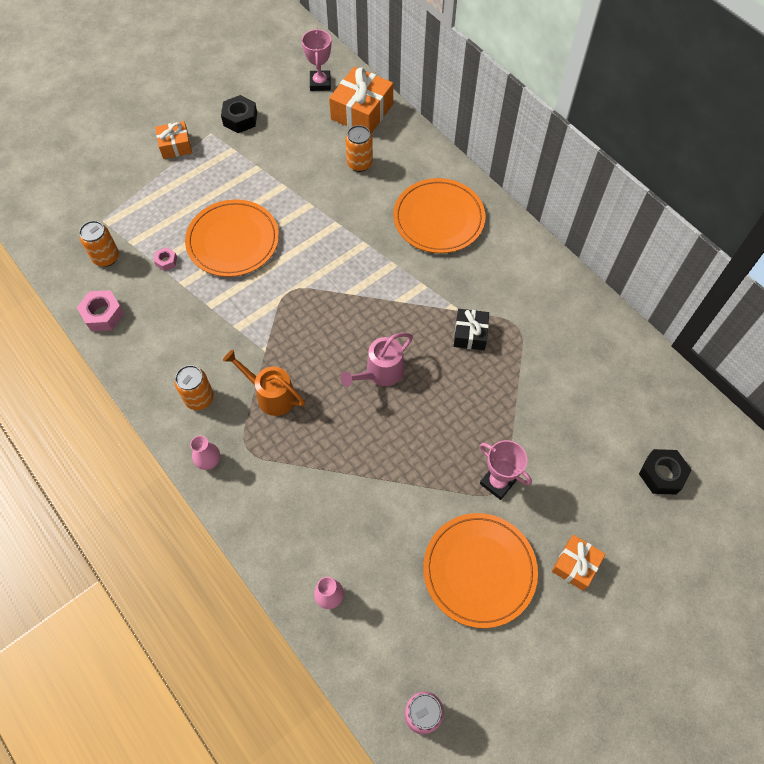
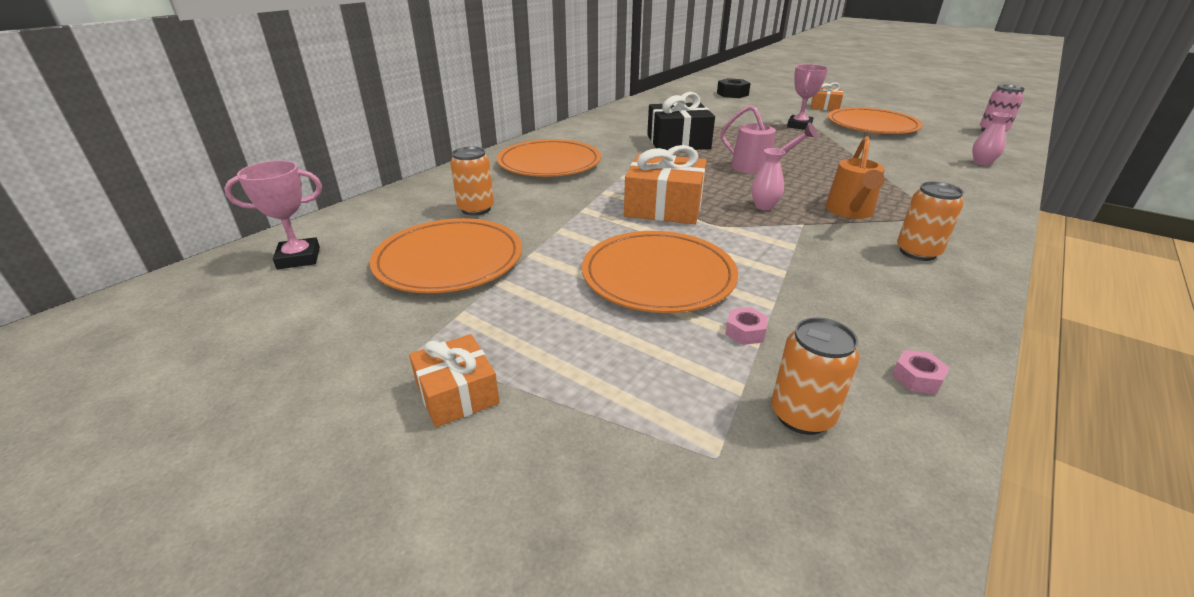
camera: 105 degrees left, 30 degrees down
pink nut [77,290,124,331] -> pink nut [892,350,950,394], size x0.56
pink vase [190,436,220,470] -> pink vase moved to [751,148,785,210]
black nut [221,95,257,133] -> none
orange gift [329,67,393,134] -> orange gift moved to [624,145,707,224]
black gift [454,309,489,350] -> black gift [647,92,715,150], size x1.69
none -> orange plate [370,218,522,293]

